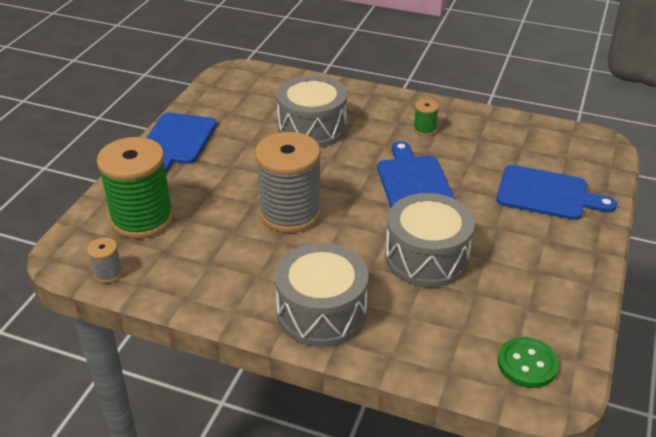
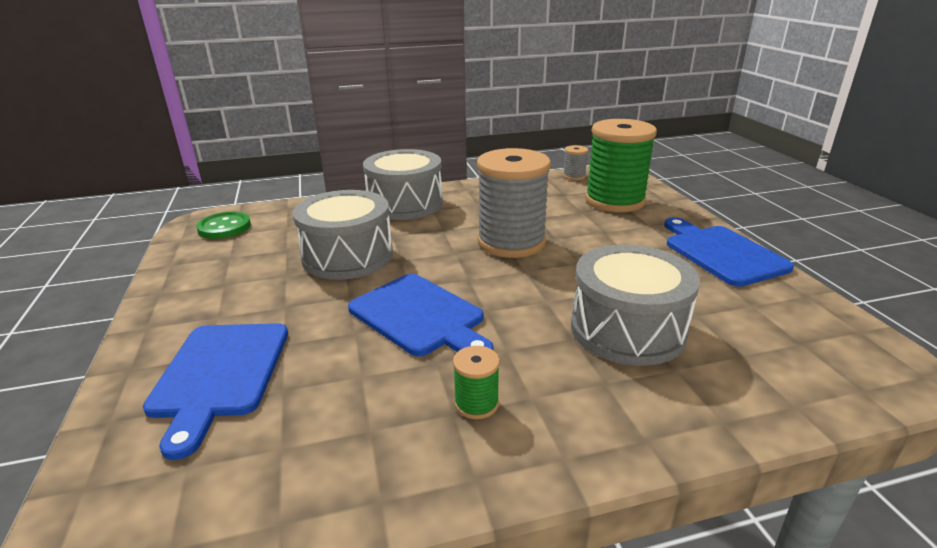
camera: 145 degrees right, 10 degrees down
blue cutting board [496,165,617,220] -> blue cutting board turned 75 degrees counterclockwise [143,323,288,460]

